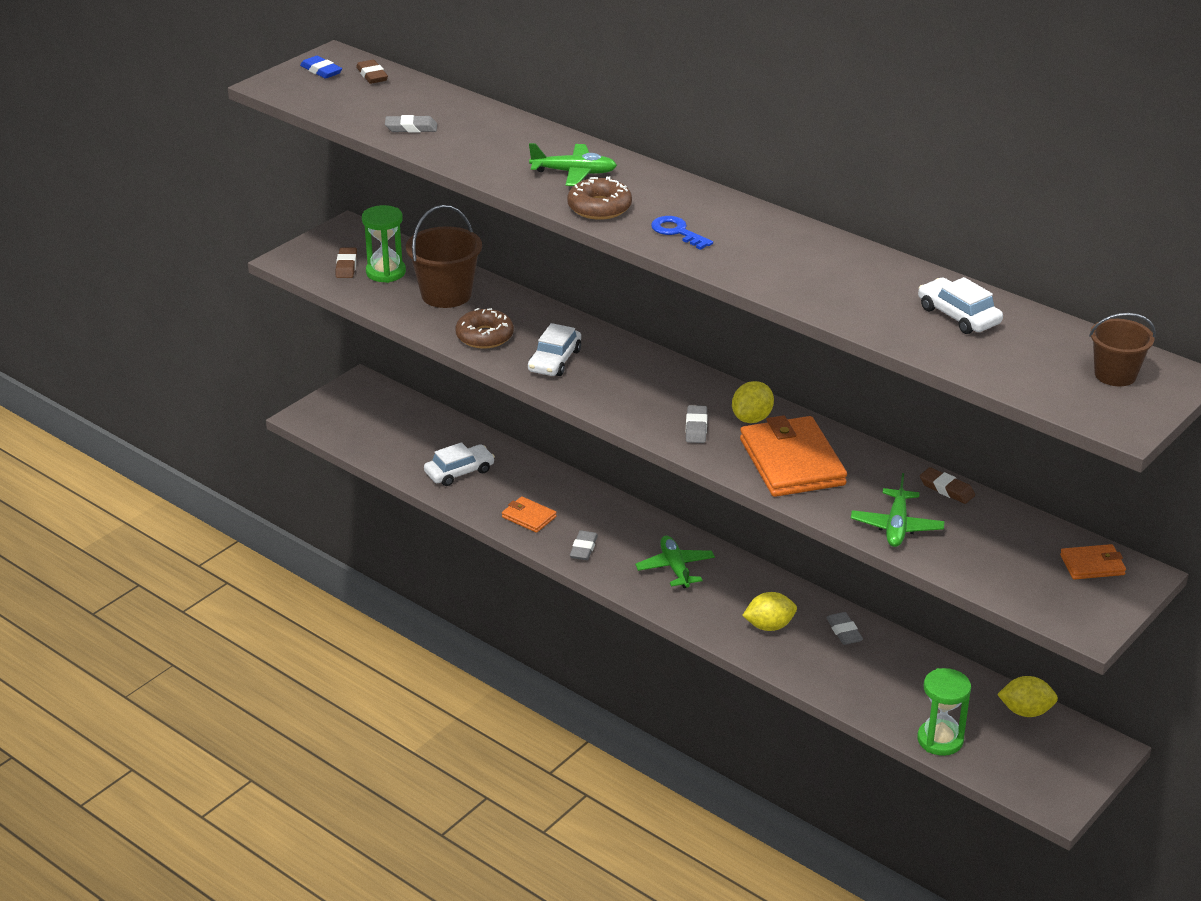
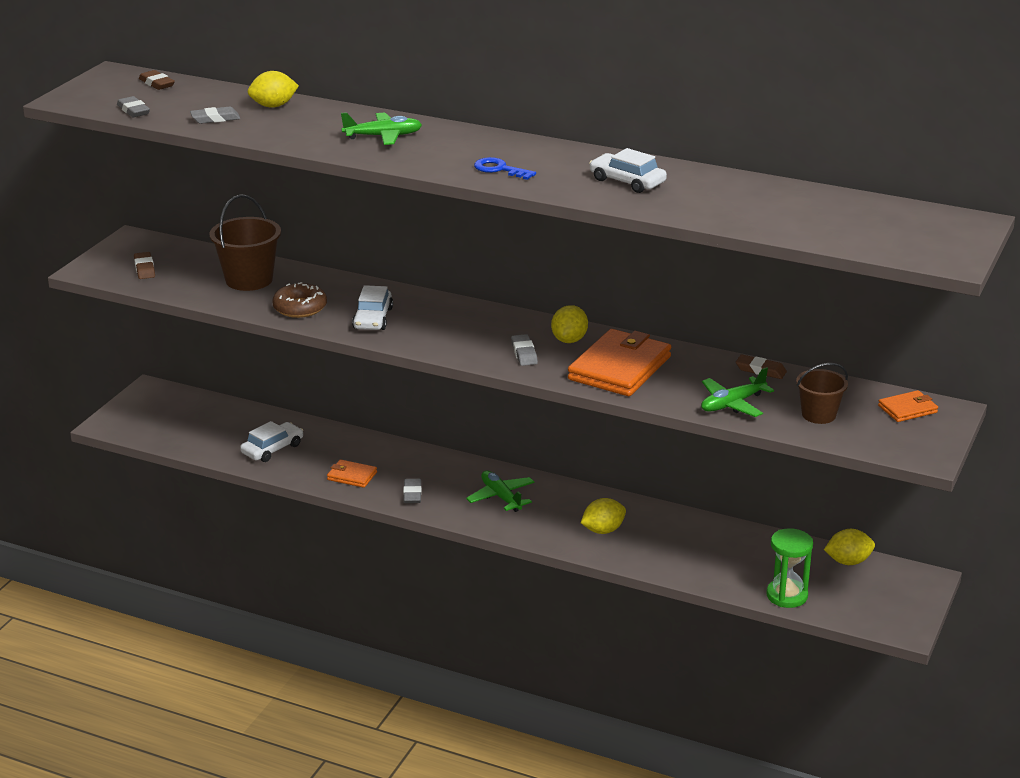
camera: 15 degrees left, 5 degrees down
blue eraser [300,56,342,79] -> none
green hourglass [362,205,406,283] -> none
brown donut [567,177,632,220] -> none
orange wallet [740,415,847,497] -> orange wallet turned 60 degrees clockwise [568,329,671,396]
grey eraser [826,612,863,645] -> grey eraser moved to [117,96,150,117]
green plane [851,473,945,547] -> green plane turned 60 degrees clockwise [701,367,774,417]
white car [918,277,1003,334] -> white car moved to [589,148,667,193]
brown bucket [1089,313,1156,386] -> brown bucket moved to [796,363,848,424]
none -> yellow lemon [248,71,299,108]

